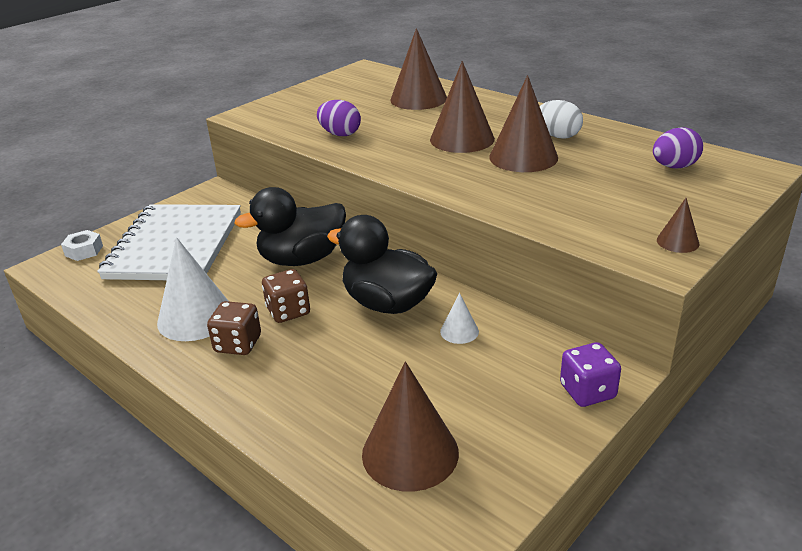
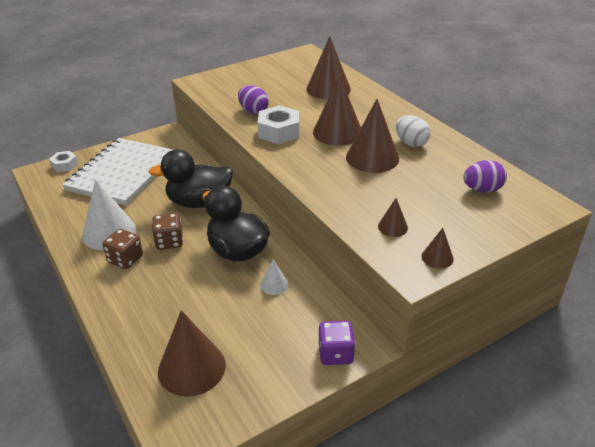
camera: 15 degrees right, 5 degrees up
none -> white nut [258,106,299,144]
none -> brown cone [378,198,408,237]

